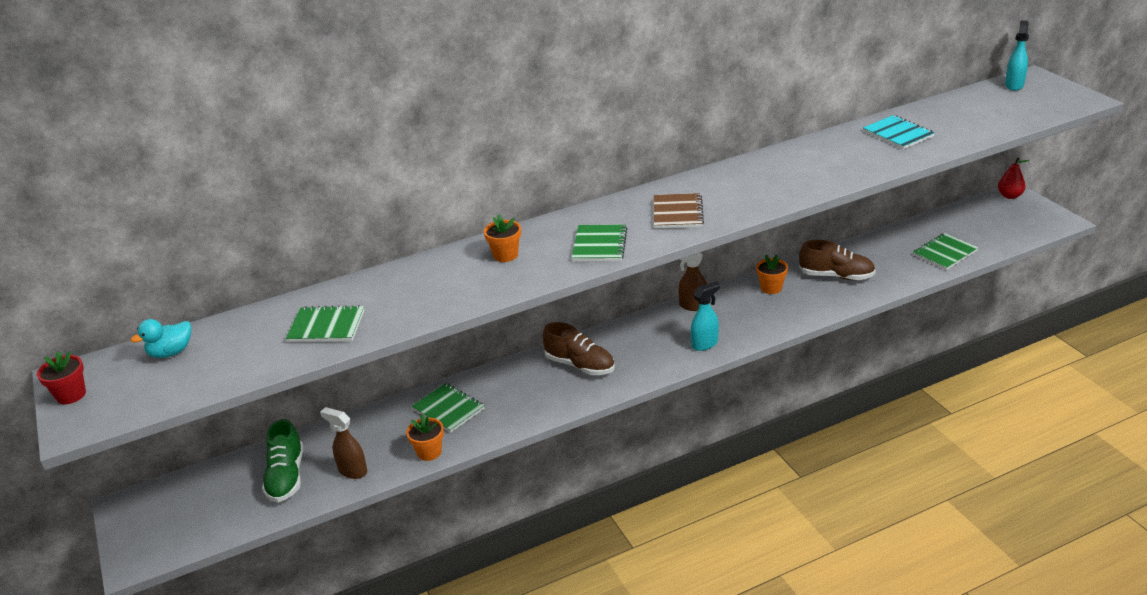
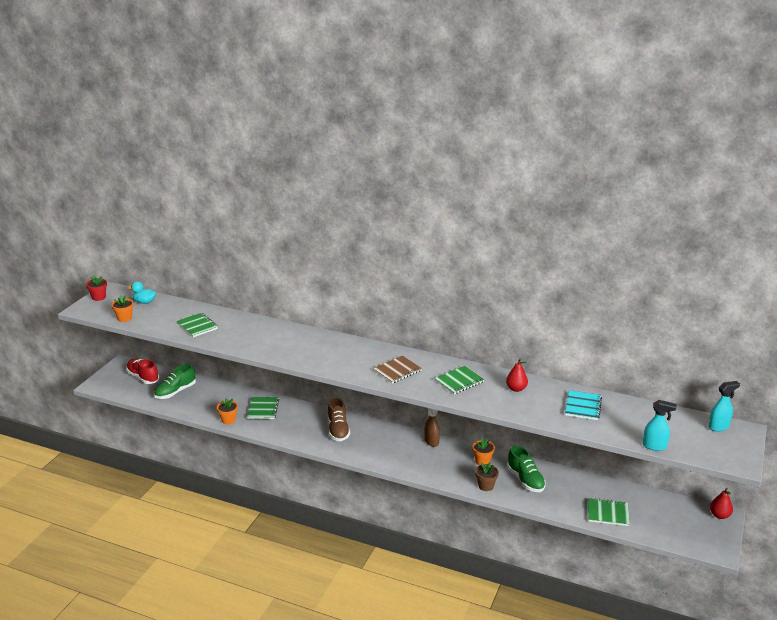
camera: 45 degrees right, 5 degrees down
brown spray bottle [320,407,367,479] -> none
orange flower pot [484,214,521,262] -> orange flower pot moved to [112,295,133,322]
green notebook [572,224,627,261] -> green notebook moved to [435,366,485,394]
turquoise spray bottle [691,281,720,351] -> turquoise spray bottle moved to [643,400,677,451]
brown shoe [799,240,876,280] -> green shoe [507,446,546,492]
none -> red shoe [126,359,159,384]
none -> brown flower pot [475,462,499,491]
none -> red pear [506,359,528,392]

